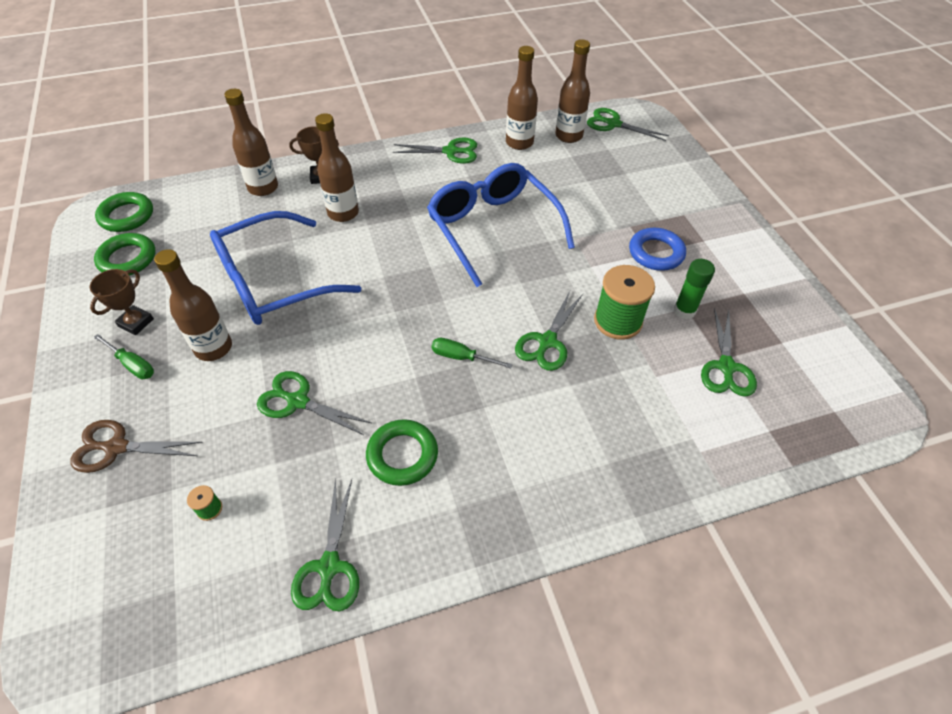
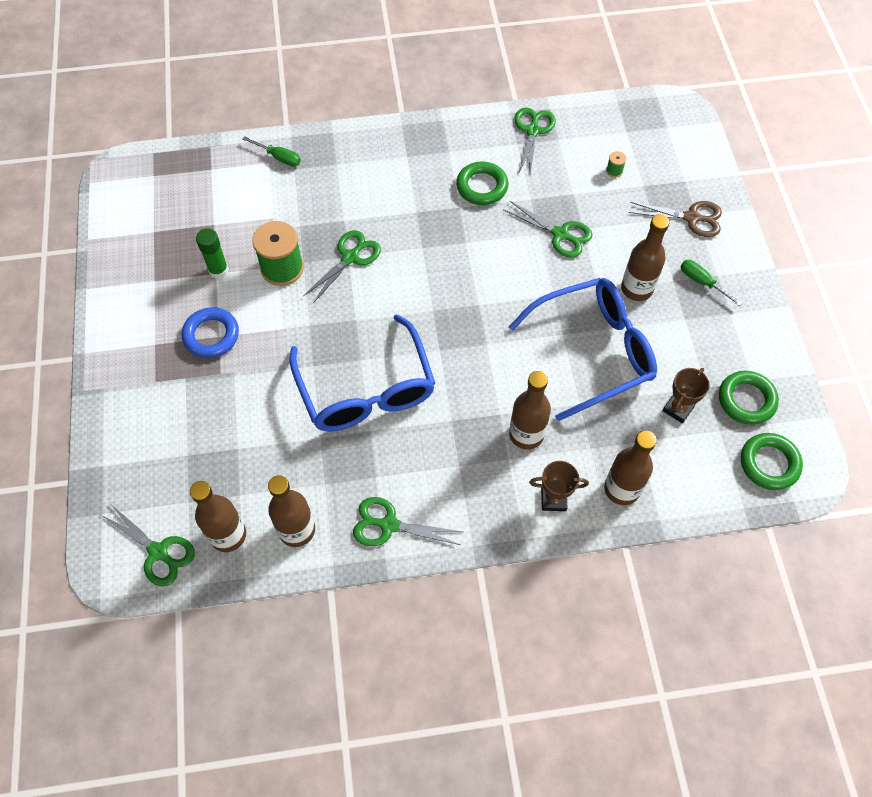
camera: 170 degrees left, 10 degrees up
brown trophy [90,269,154,335] -> brown trophy moved to [663,368,710,423]
green screwdriver [431,338,513,368] -> green screwdriver moved to [243,136,301,167]
green scissors [701,308,757,397] -> none

